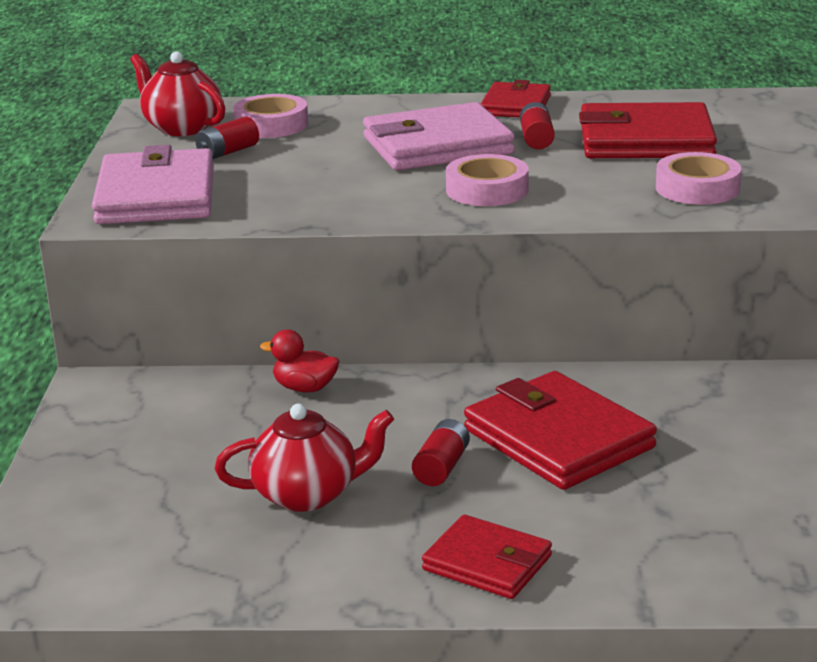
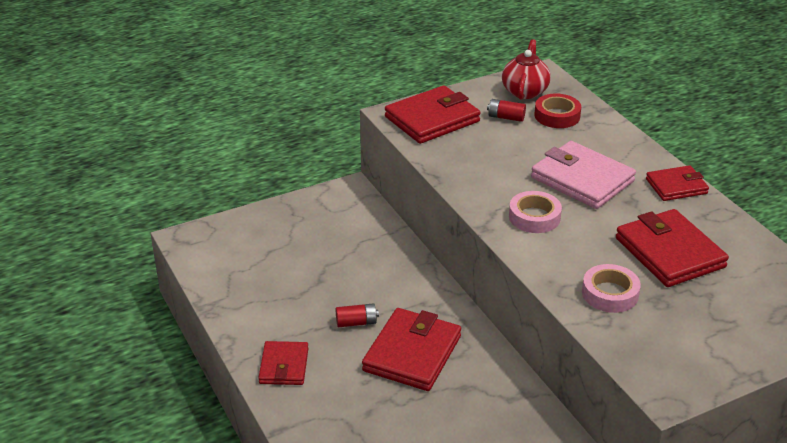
camera: 60 degrees right, 10 degrees up
pink wallet [92,145,214,224] -> red wallet [385,85,481,144]
red teapot [215,404,394,512] -> none
pink tape [233,94,308,138] -> red tape [535,94,581,128]
red duck [260,330,339,393] -> none
red battery [520,102,555,149] -> none

